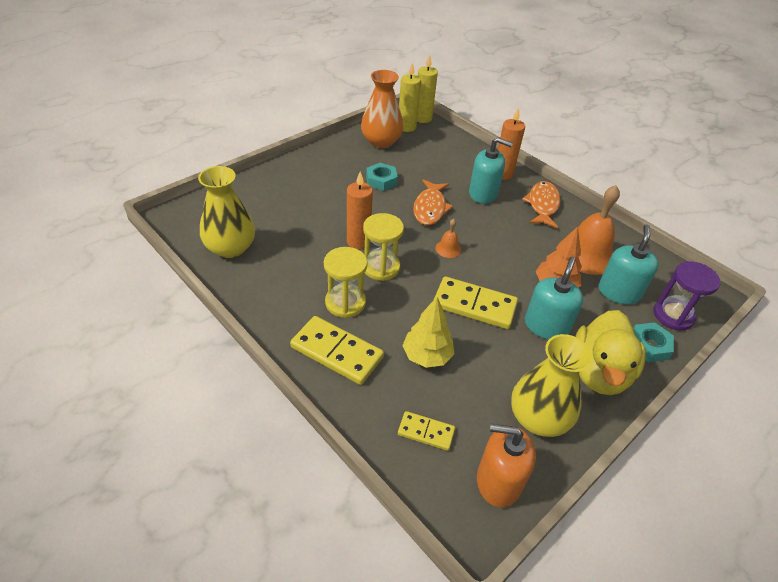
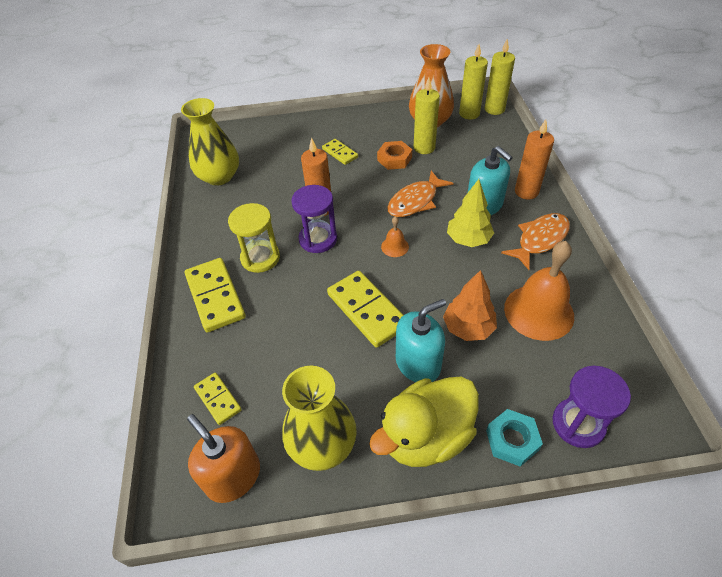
camera: 40 degrees right, 5 degrees up
yellow hourglass [363,213,404,281] -> purple hourglass [291,185,337,253]
turquoise nut [366,163,398,191] -> orange nut [377,141,412,170]
yellow tree [402,297,454,368] -> yellow tree moved to [447,179,494,247]
turquoise soap dispenser [599,224,659,305] -> none
none -> yellow domino [322,139,358,165]
none -> yellow candle [414,77,440,154]

